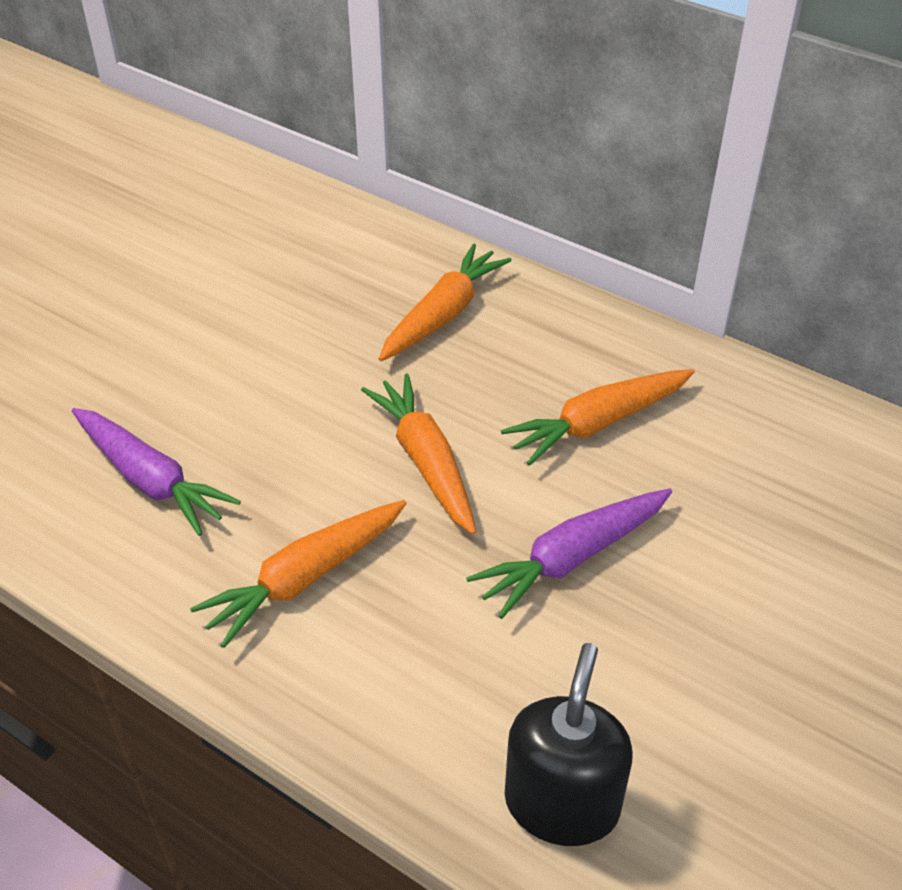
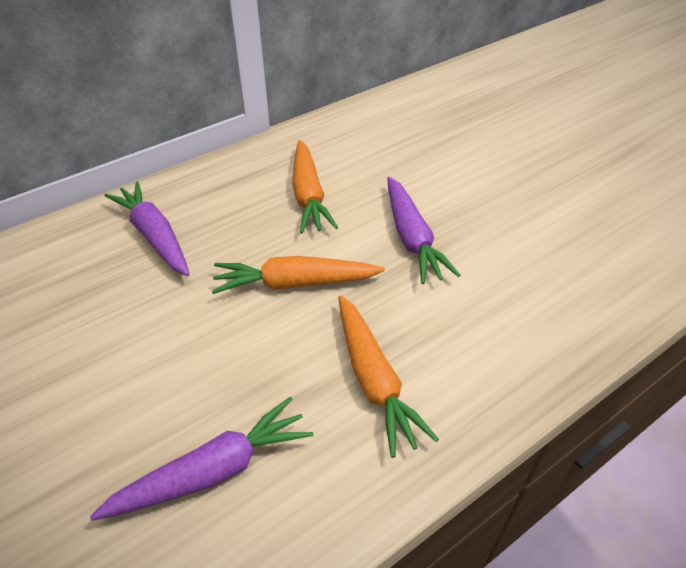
camera: 70 degrees left, 0 degrees up
orange carrot [379,244,512,361] -> purple carrot [104,181,189,276]
black soap dispenser [505,643,633,846] -> none

